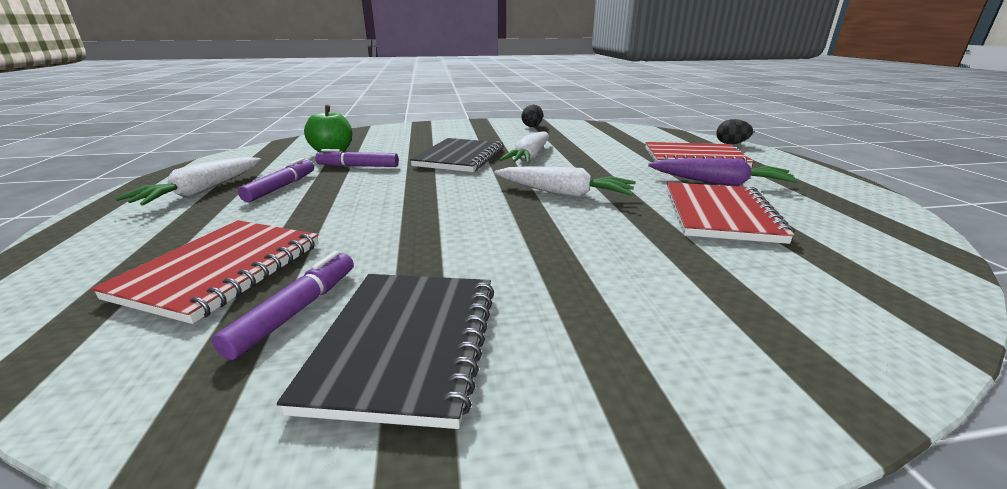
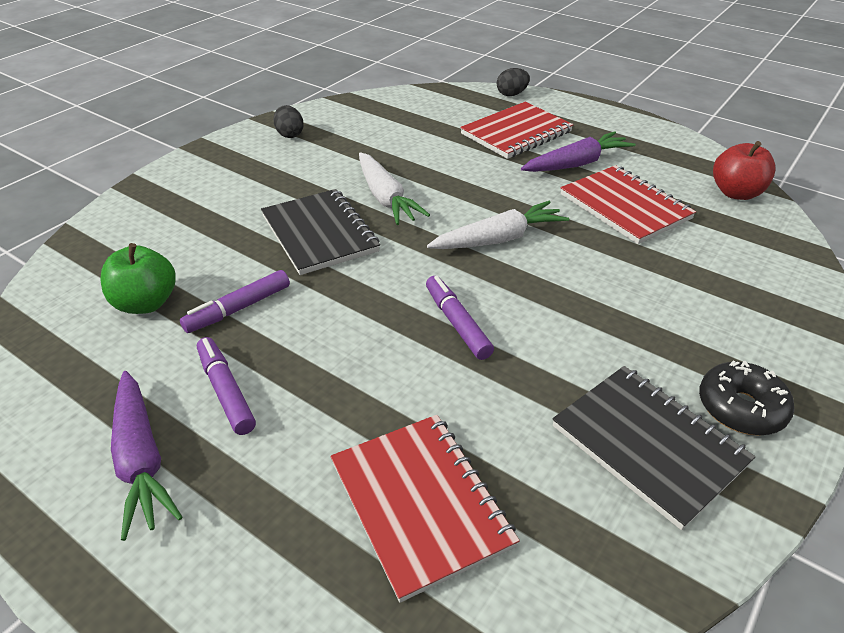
camera: 45 degrees left, 15 degrees up
white carrot [115,157,261,206] -> purple carrot [111,371,183,541]
purple marker [212,251,354,360] -> purple marker moved to [426,276,494,360]
none -> black donut [699,360,794,436]
none -> red apple [713,141,776,200]

